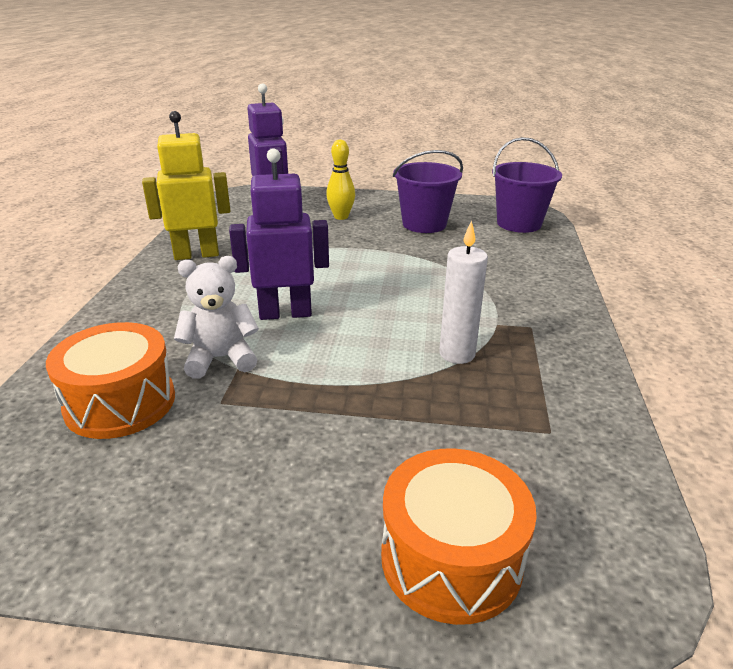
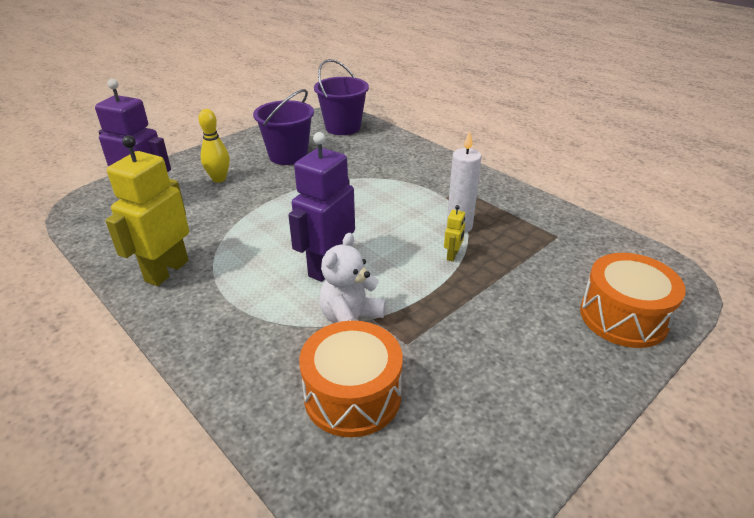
camera: 50 degrees left, 5 degrees up
none -> yellow robot [444,205,465,262]

